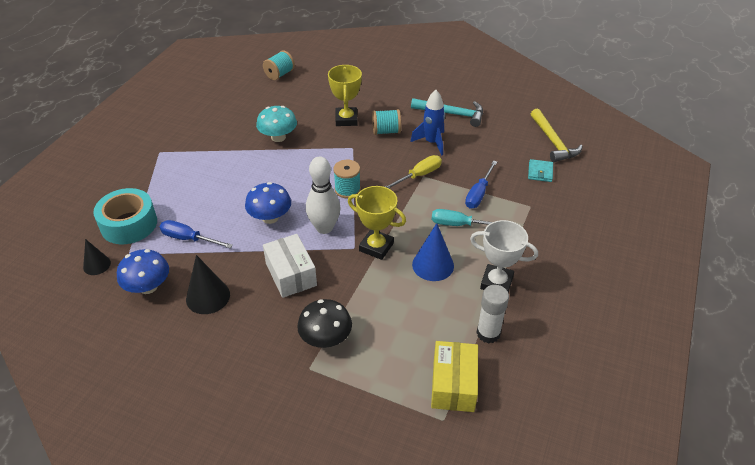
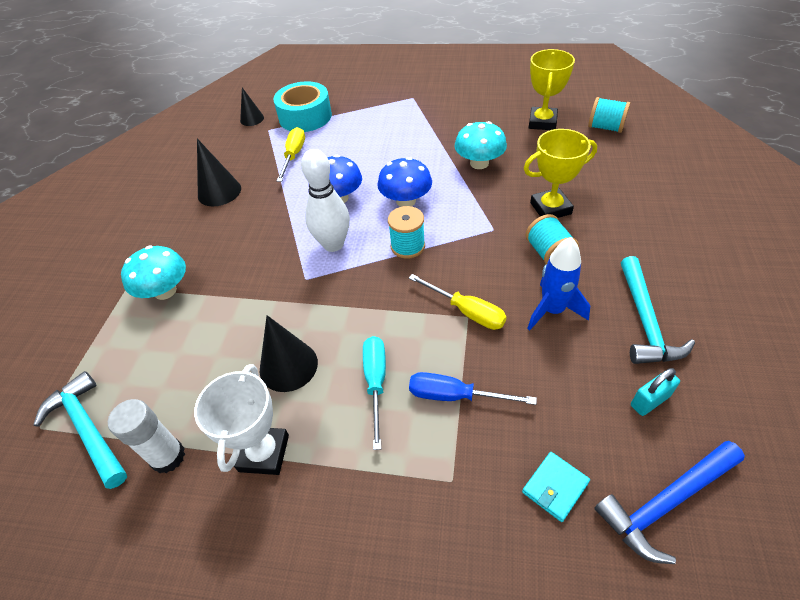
camera: 80 degrees right, 5 degrees up
blue mushroom [117,249,169,294] -> blue mushroom moved to [377,157,432,207]
blue screwdriver [160,220,233,248] -> yellow screwdriver [277,127,305,182]
white box [263,234,317,298] -> none
black mushroom [297,299,352,348] -> turquoise mushroom [121,246,186,300]
yellow trophy [348,186,406,260] -> yellow trophy moved to [529,49,575,130]
blue cone [412,223,454,281] -> black cone [260,315,318,392]
yellow box [431,341,478,412] -> turquoise hammer [34,371,127,489]
turquoise wallet [528,159,553,182] -> turquoise wallet turned 45 degrees counterclockwise [522,452,590,522]
yellow hammer [531,109,583,162] -> blue hammer [594,441,745,564]
none -> turquoise padlock [631,368,680,416]

